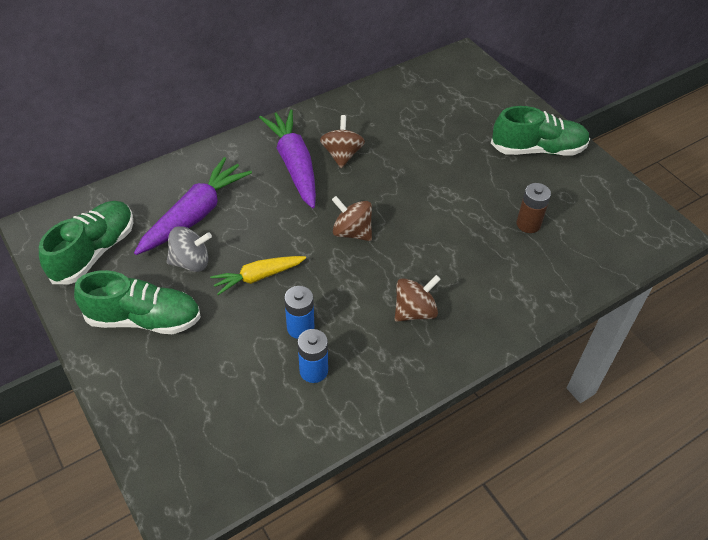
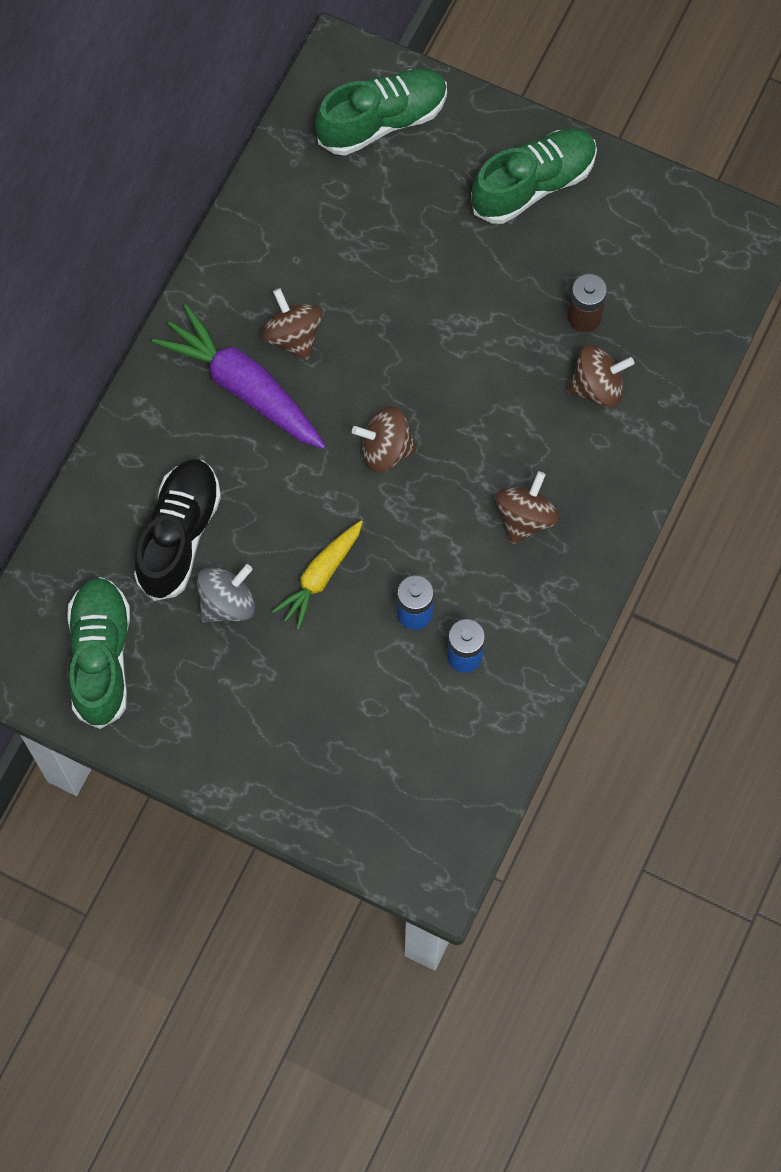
camera: 30 degrees left, 20 degrees up
green shoe [74,270,201,334] -> green shoe moved to [315,69,447,156]
purple carrot [134,157,252,255] -> black shoe [134,459,221,601]
none -> brown spinning top [567,345,635,407]

